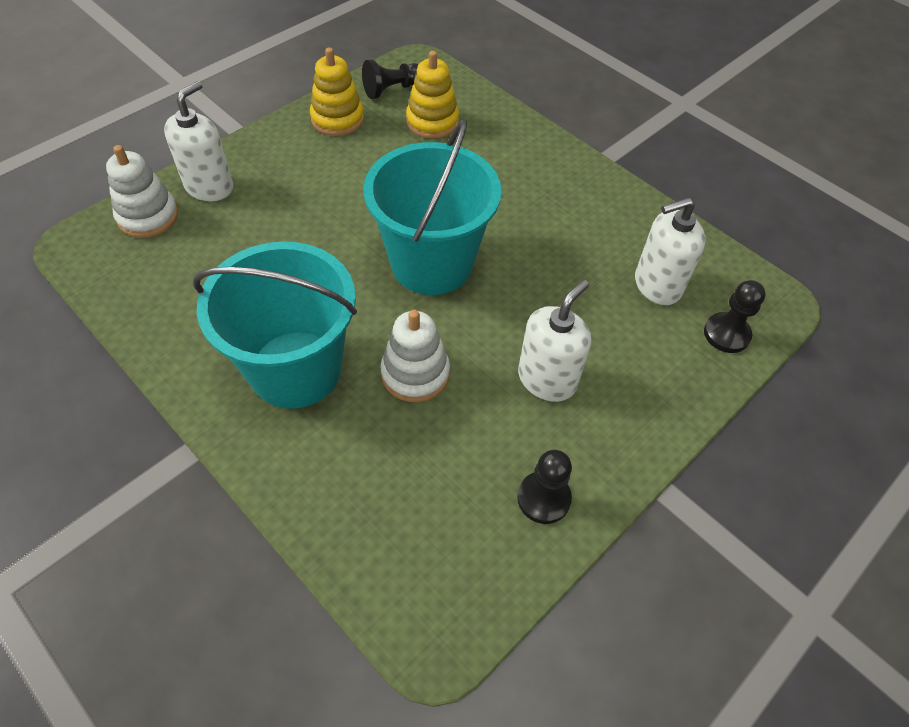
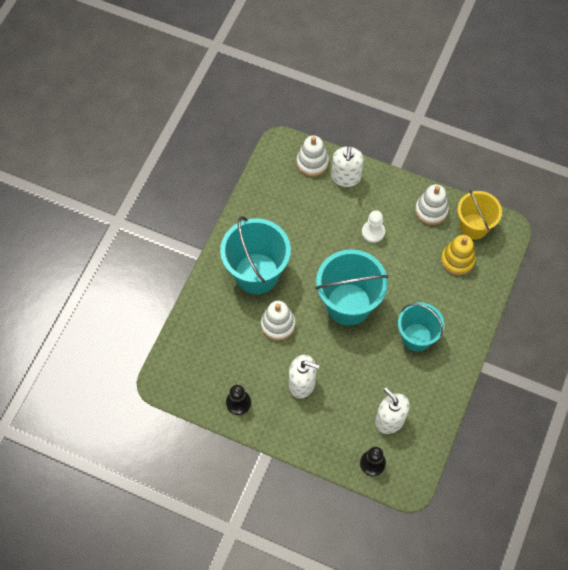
camera: 70 degrees right, 10 degrees up
white soap dispenser [164,81,233,201] -> white soap dispenser turned 90 degrees clockwise [331,146,364,187]
yellow stacking toy [310,47,364,136] -> white stacking toy [415,184,449,225]
black pawn [362,59,419,99] -> yellow bucket [457,190,502,240]
none -> white pawn [362,210,385,243]
none -> turquoise bucket [398,302,444,351]

